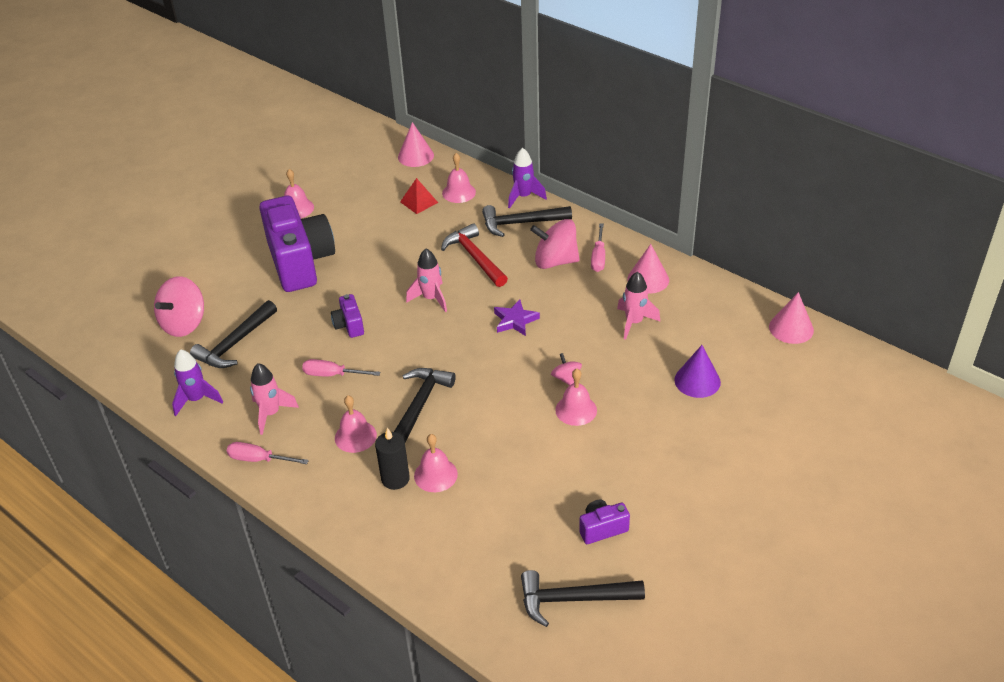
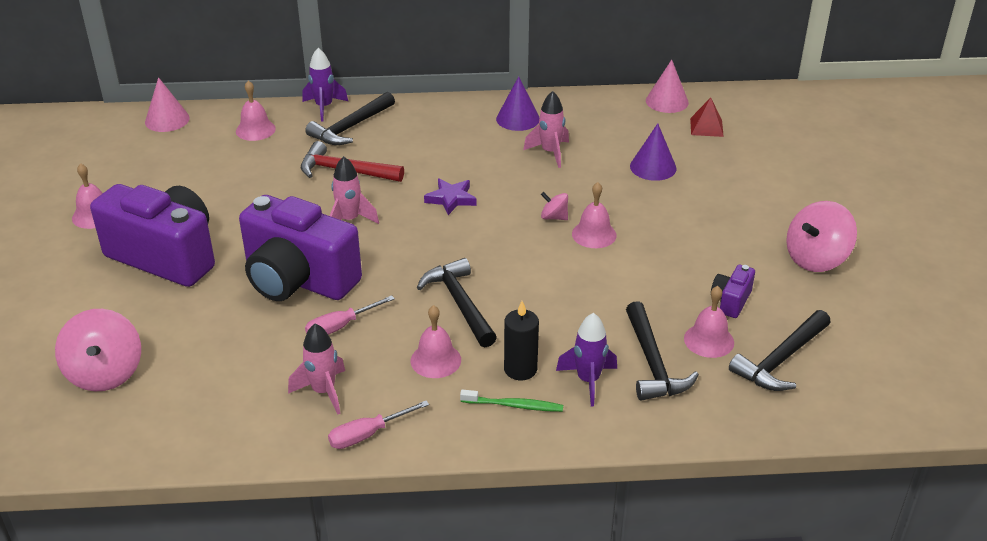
camera: 45 degrees left, 5 degrees down
purple rocket [172,349,223,416] -> purple rocket moved to [556,313,617,406]
black hammer [190,300,277,368] -> black hammer moved to [626,301,699,401]
purple camera [331,294,364,338] -> purple camera [239,195,362,301], size x2.38
red pyramid [400,178,438,214] -> red pyramid moved to [690,98,724,137]
pink bell [414,434,458,492] -> pink bell moved to [684,286,734,358]
pink spinning top [530,219,580,269] -> pink spinning top moved to [786,201,857,272]
pink screwdriver [591,223,605,272] -> none
pink cone [627,244,669,294] -> purple cone [496,76,540,131]
none -> green toothbrush [460,390,563,412]

